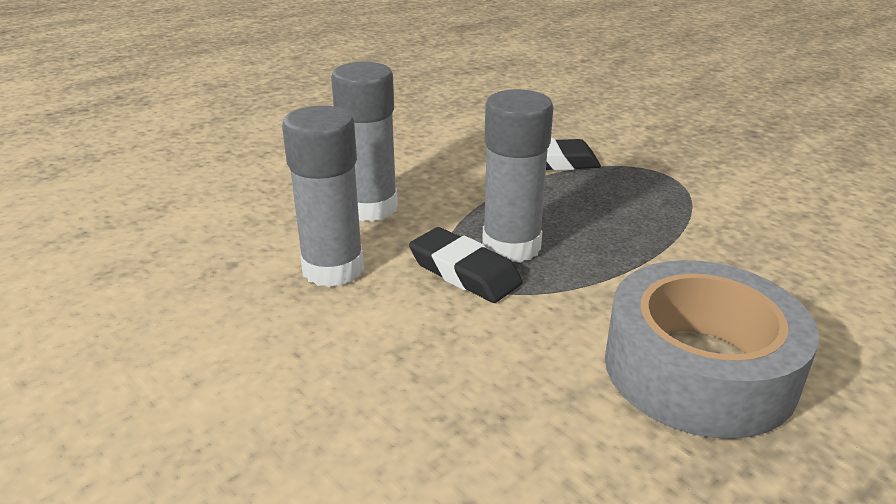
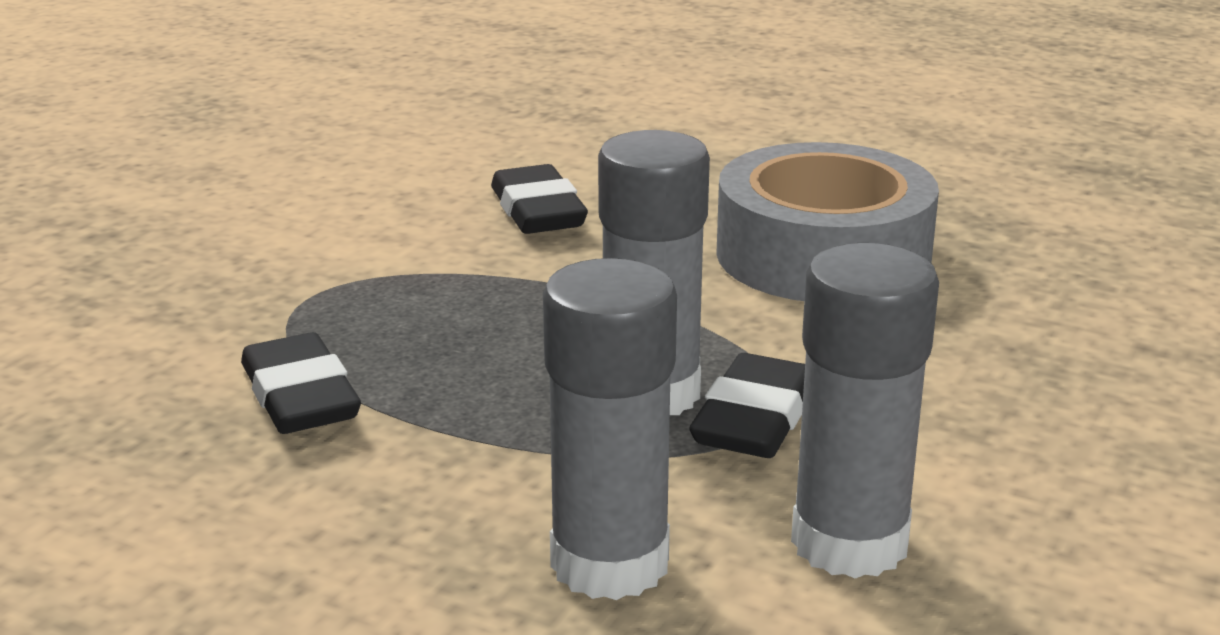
camera: 110 degrees left, 5 degrees down
none -> black eraser [491,164,588,234]

